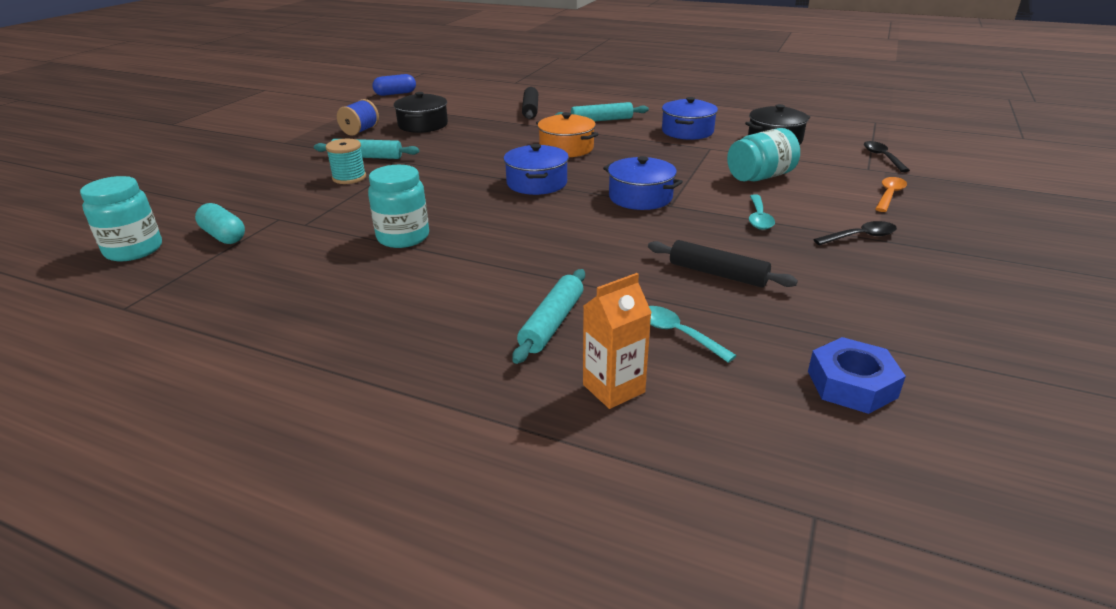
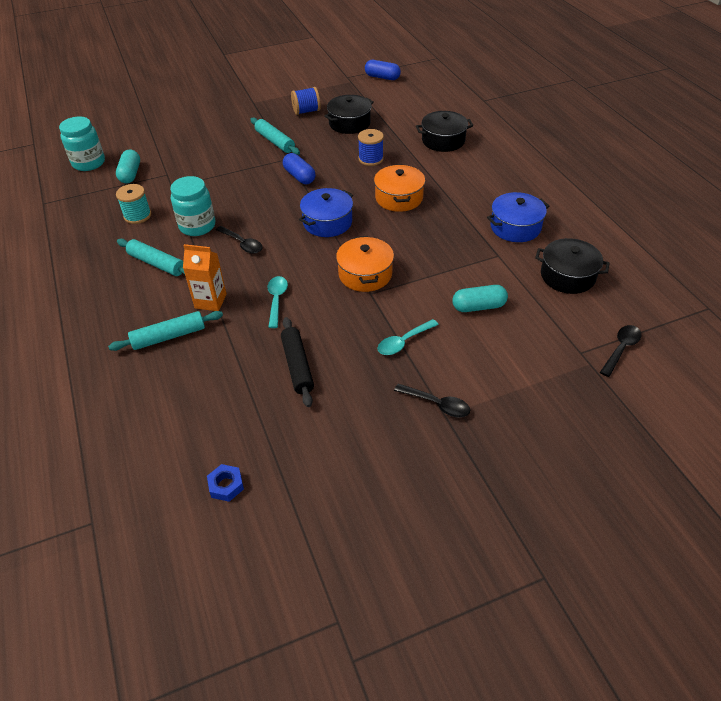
camera: 45 degrees right, 15 degrees up
turquoise spool [326,139,366,184] -> turquoise spool moved to [116,184,151,224]
black rolling pin [522,87,538,119] -> black pot [416,111,474,152]
turquoise rolling pin [555,102,649,122] -> turquoise rolling pin moved to [117,239,185,276]
orange carton [583,273,652,409] -> orange carton moved to [183,244,227,311]
blue pot [603,156,683,210] -> orange pot [336,236,394,292]
turquoise spoon [649,306,737,363] -> turquoise spoon moved to [268,276,288,328]
turquoise jar [727,128,800,181] -> turquoise capsule [452,285,508,312]
blue nut [808,337,906,414] -> blue nut [207,464,244,502], size x0.61
orange spoon [875,177,907,212] -> none
none -> black spoon [216,226,263,254]
none -> blue capsule [283,153,316,184]
none -> blue spool [358,129,384,166]

